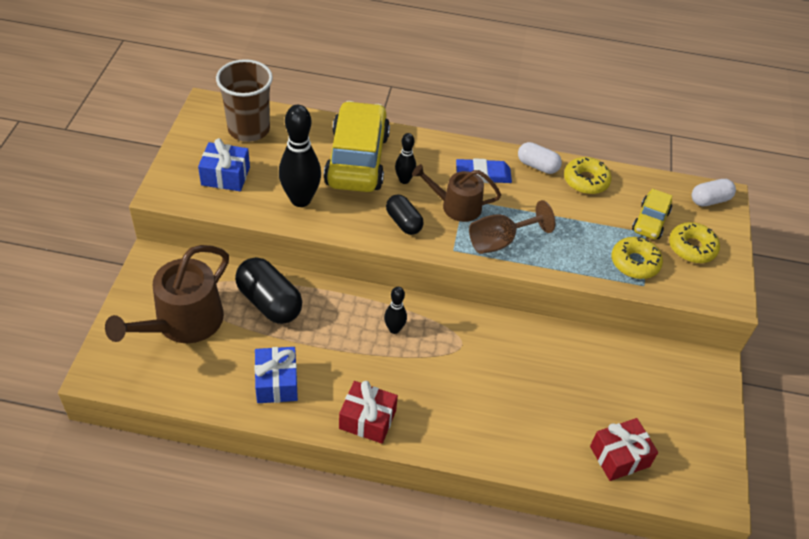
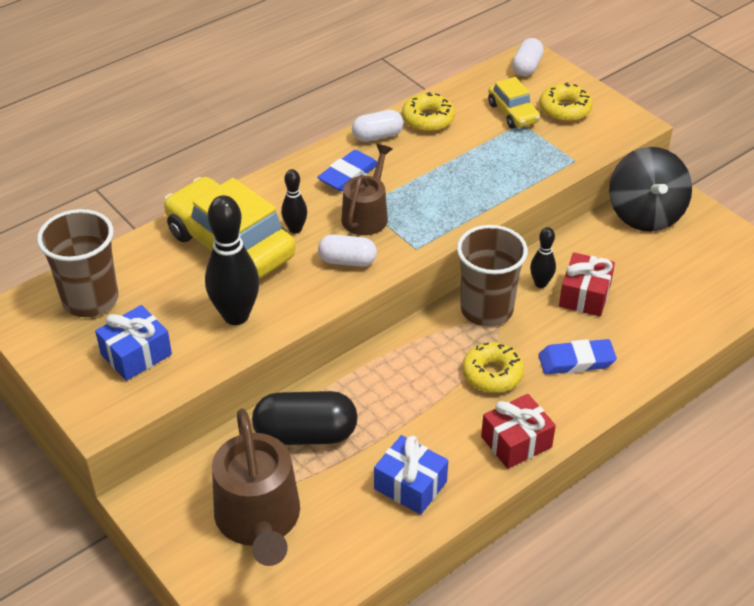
camera: 45 degrees left, 5 degrees down
black bowling pin [384,287,407,334] -> black bowling pin moved to [530,227,556,288]
black capsule [386,194,424,235] -> white capsule [318,234,377,267]
brown watering can [412,164,501,222] -> brown watering can turned 150 degrees clockwise [341,144,392,235]
brown goblet [469,200,555,254] -> none
red gift [590,418,658,481] -> red gift moved to [559,253,615,316]
yellow donut [611,237,663,279] -> yellow donut moved to [462,342,524,393]
none -> brown cup [457,225,528,327]
none -> blue eraser [539,339,617,374]
none -> black spinning top [609,147,692,232]

